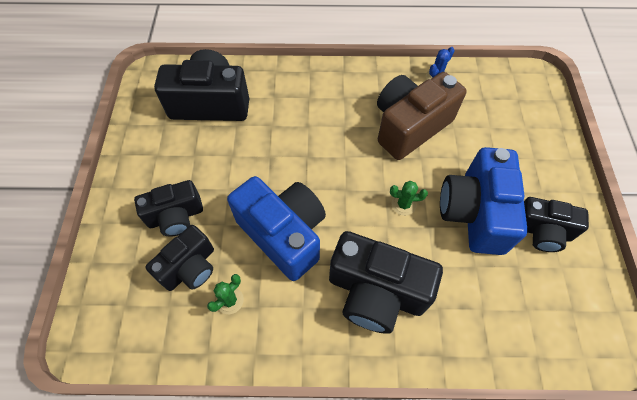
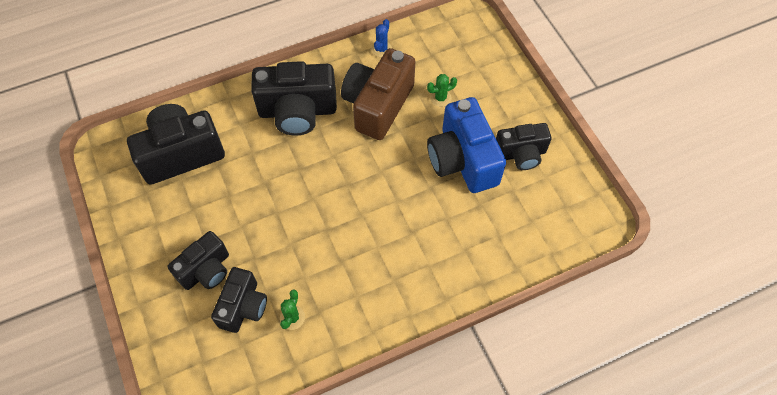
camera: 25 degrees left, 0 degrees up
blue camera [227,176,326,281] -> none
black camera [329,231,443,334] -> black camera moved to [251,61,337,136]
green cactus [390,181,428,216] -> green cactus moved to [427,74,457,107]

